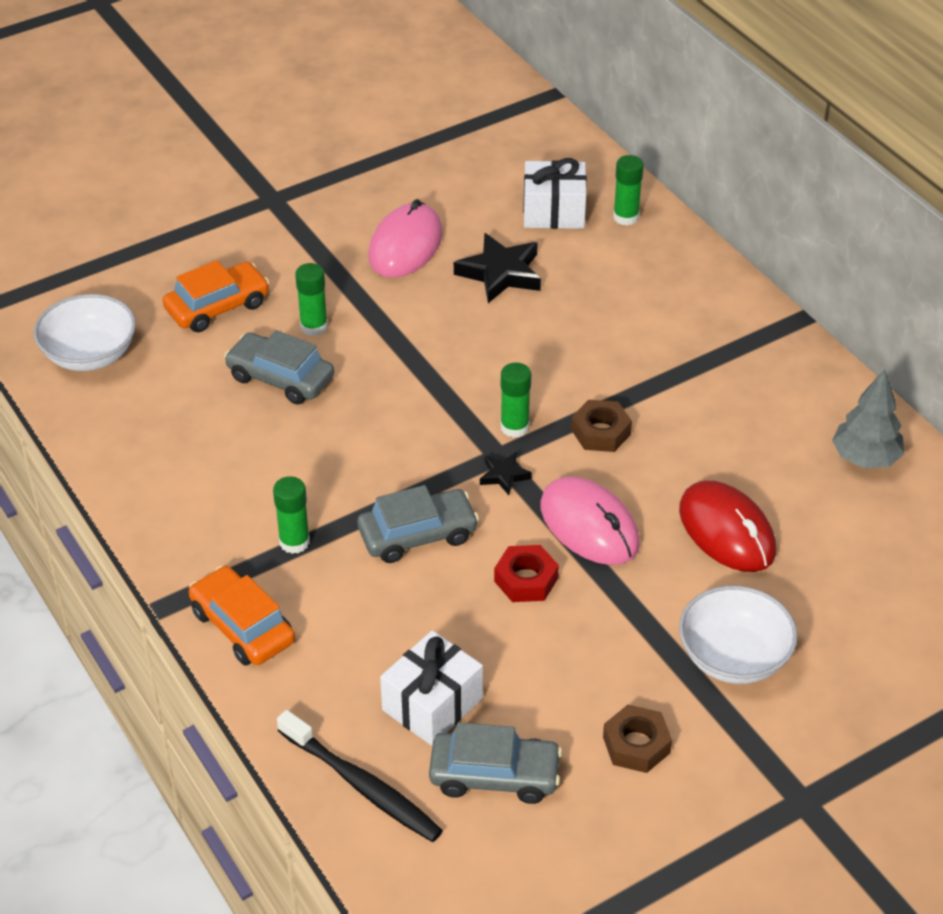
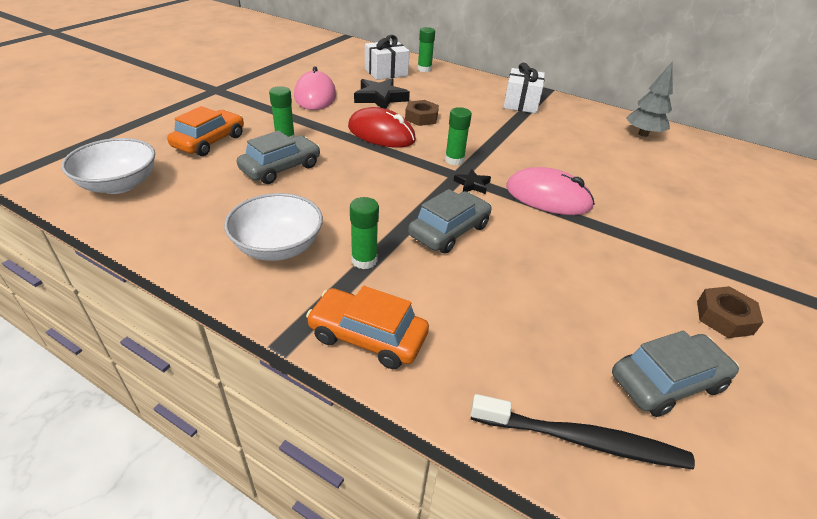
camera: 30 degrees left, 5 degrees down
grey car [224,330,334,405] -> grey car turned 135 degrees clockwise [237,130,320,184]
white gift [380,630,483,746] -> white gift moved to [503,63,545,113]
red nut [494,545,559,602] -> none
brown nut [571,400,632,452] -> brown nut moved to [405,100,439,126]
red mouse [679,480,776,572] -> red mouse moved to [348,107,416,148]
white bowl [679,585,798,684] -> white bowl moved to [224,193,323,261]

